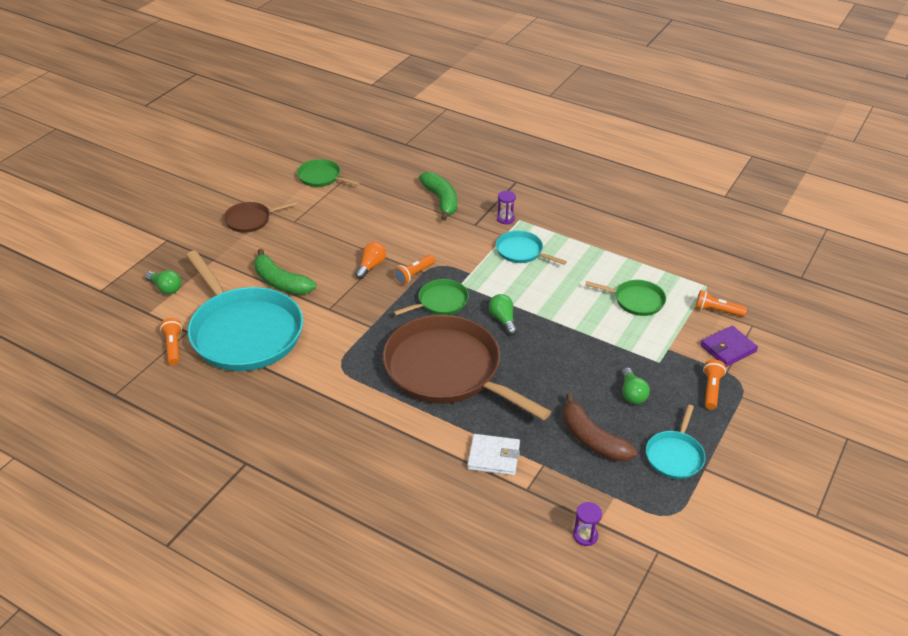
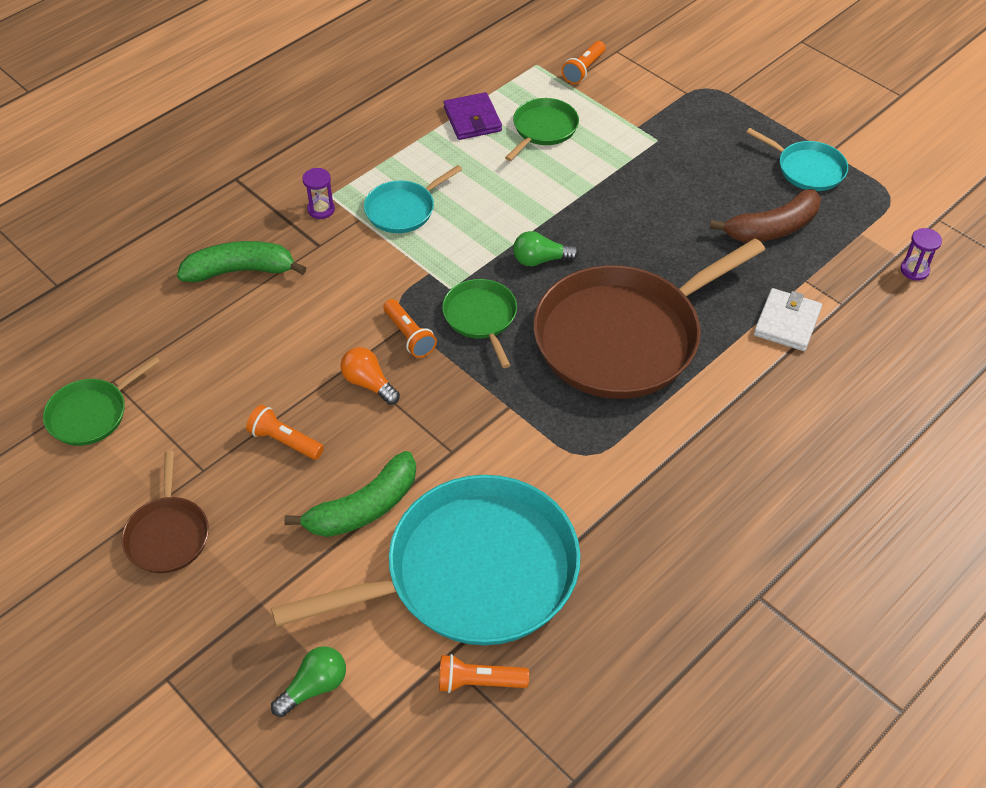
camera: 75 degrees left, 10 degrees up
green light bulb [621,367,650,404] -> none
purple wallet [700,326,758,367] -> purple wallet moved to [444,92,502,140]
orange flashlight [703,359,726,410] -> orange flashlight moved to [246,405,324,460]

